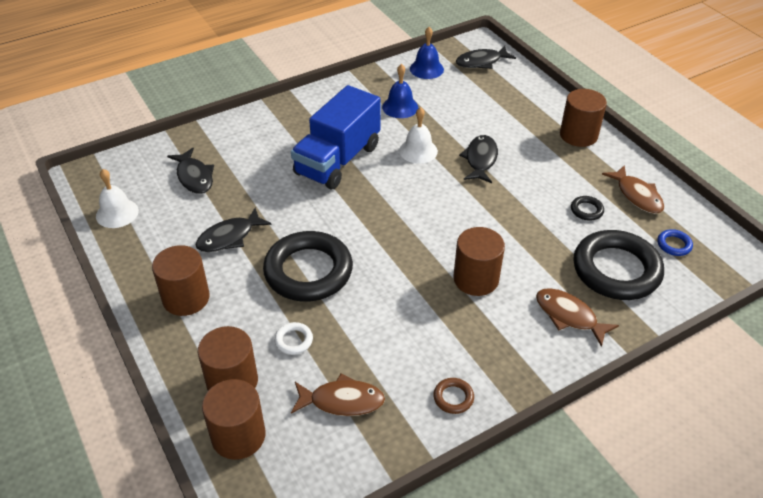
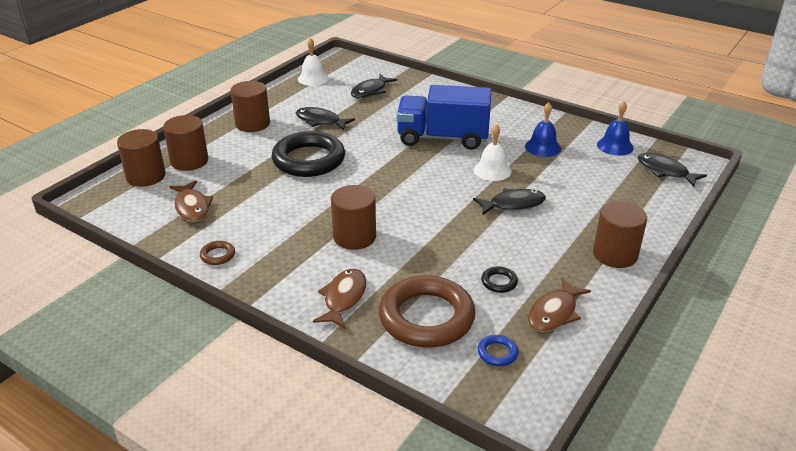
camera: 65 degrees right, 10 degrees down
white ring [274,322,313,355] -> none
black ring [573,230,664,300] -> brown ring [379,275,476,348]

